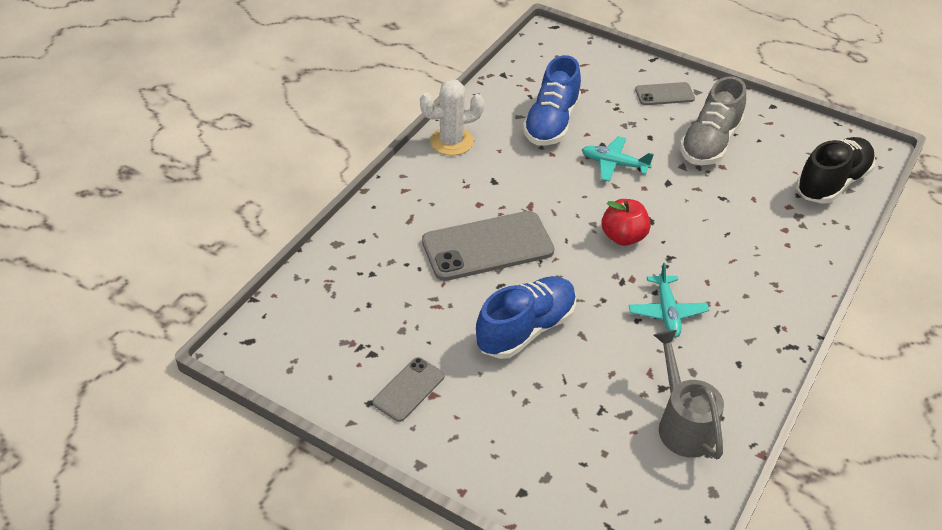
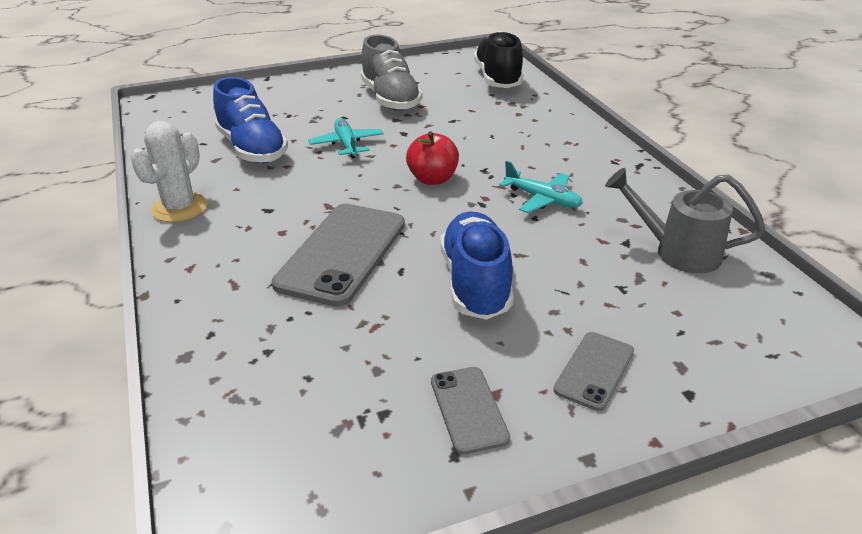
camera: 50 degrees left, 10 degrees down
turquoise plane [582,136,654,182] -> turquoise plane turned 105 degrees clockwise [308,118,384,159]
grey phone [635,82,695,105] -> grey phone moved to [554,332,634,411]

